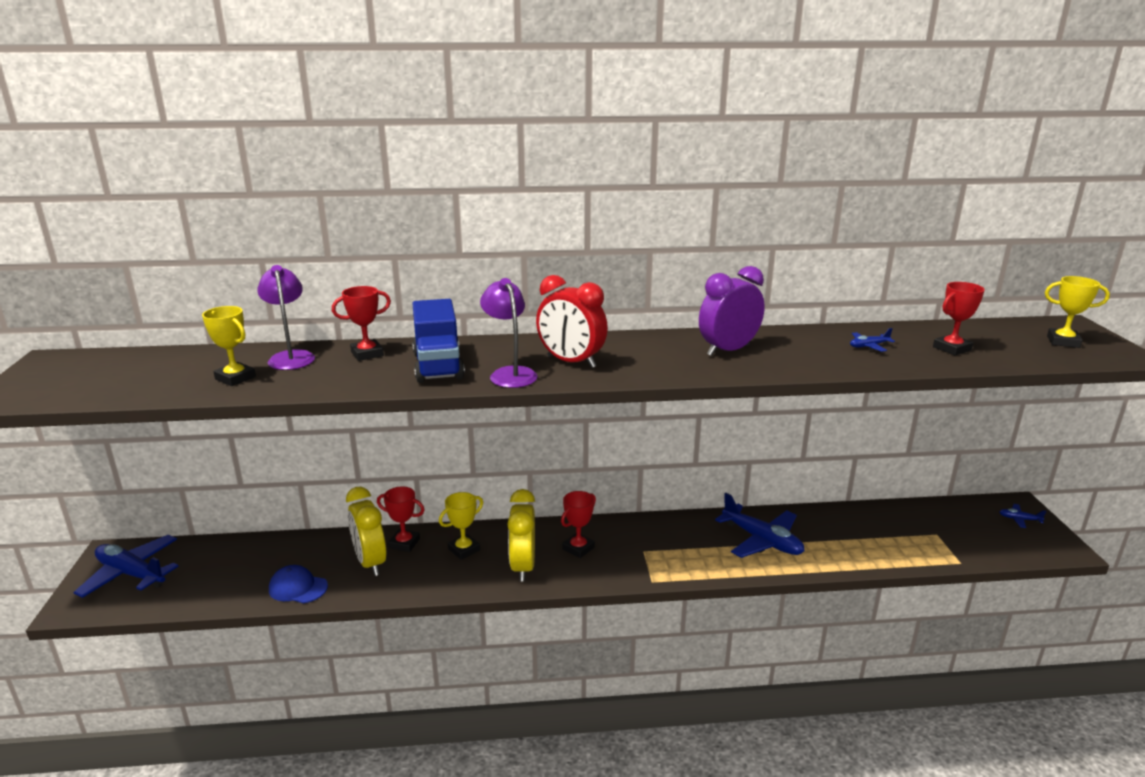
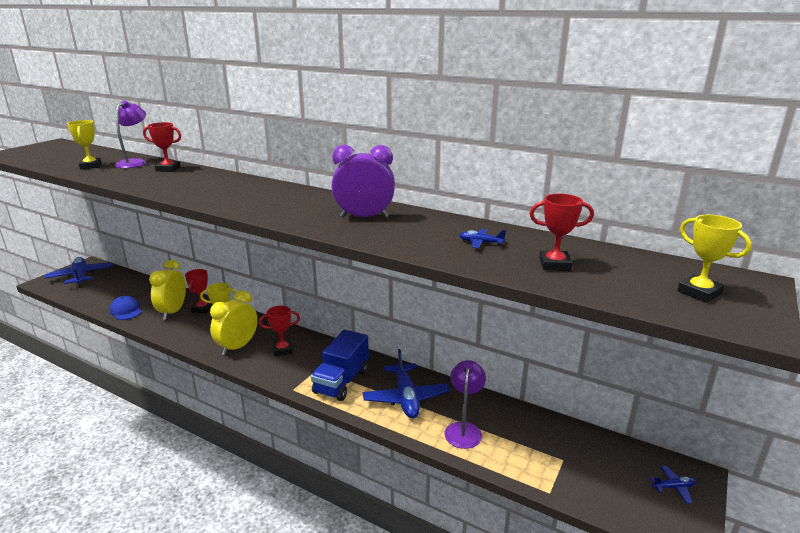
camera: 35 degrees right, 0 degrees up
red trophy [377,486,424,552] -> red trophy turned 45 degrees clockwise [185,269,212,313]
blue truck [412,299,465,383] -> blue truck moved to [311,330,369,401]
purple lamp [480,278,537,388] -> purple lamp moved to [445,360,486,449]
red clock [536,275,608,368] -> none
blue plane [999,504,1046,528] -> blue plane turned 120 degrees clockwise [650,466,696,503]

